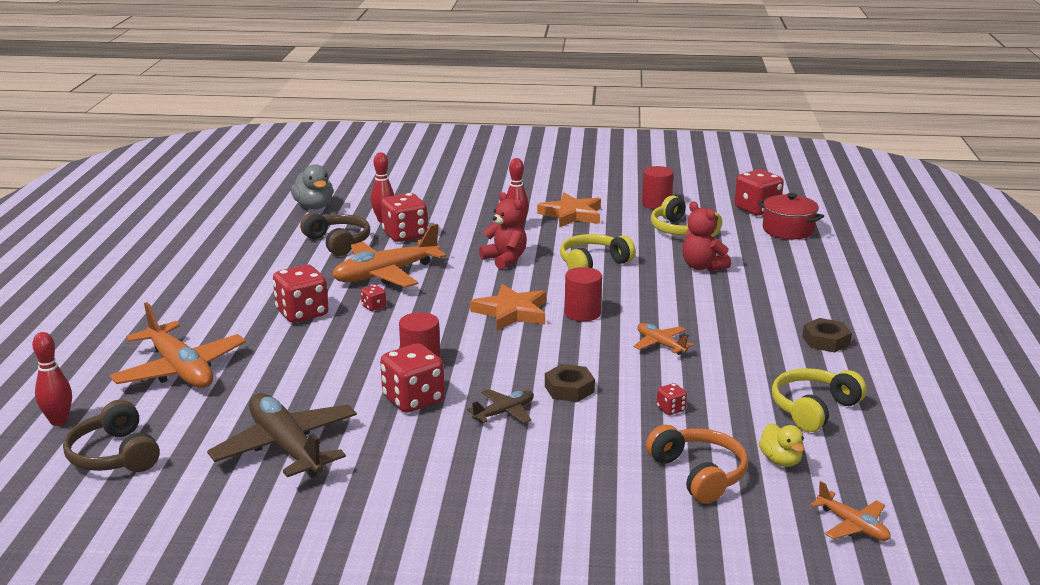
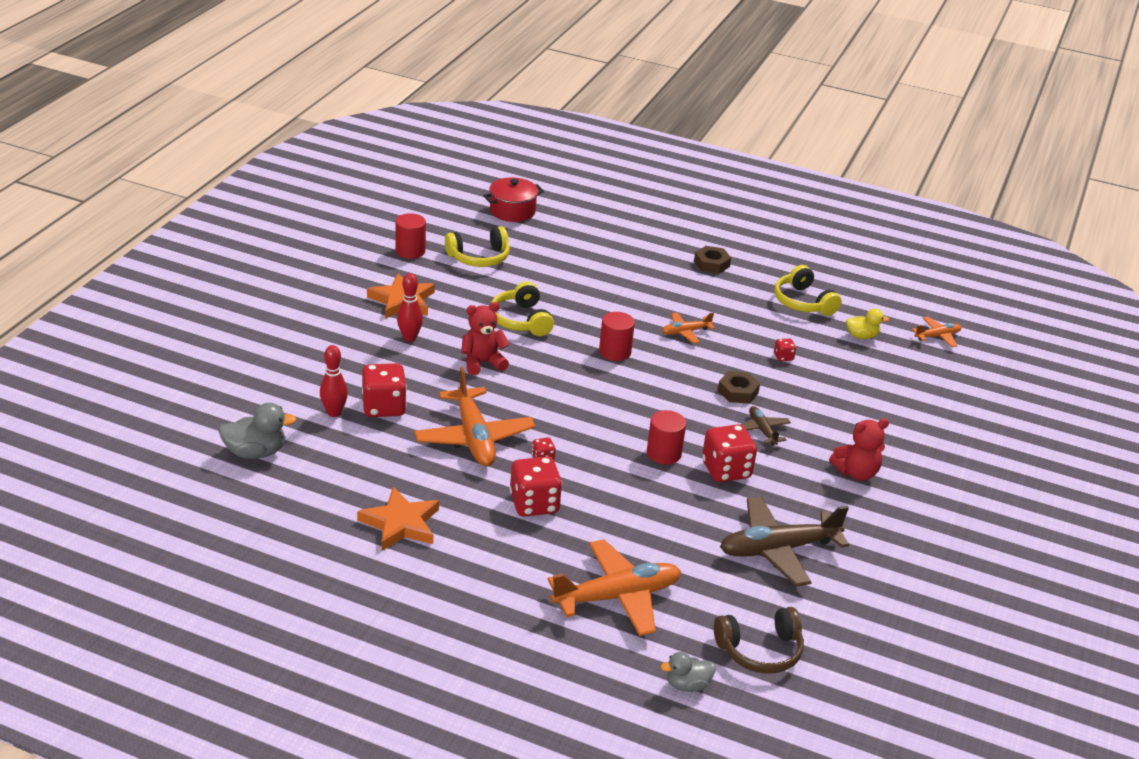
camera: 75 degrees left, 10 degrees up
red bowling pin [32,332,72,426] -> grey duck [661,652,716,692]
brown headphones [300,212,370,256] -> none
orange star [470,284,546,331] -> orange star moved to [357,487,439,551]
orange headphones [646,425,748,504] -> none
red teddy bear [682,202,731,272] -> red teddy bear moved to [829,419,889,481]
red dice [735,169,784,216] -> none

